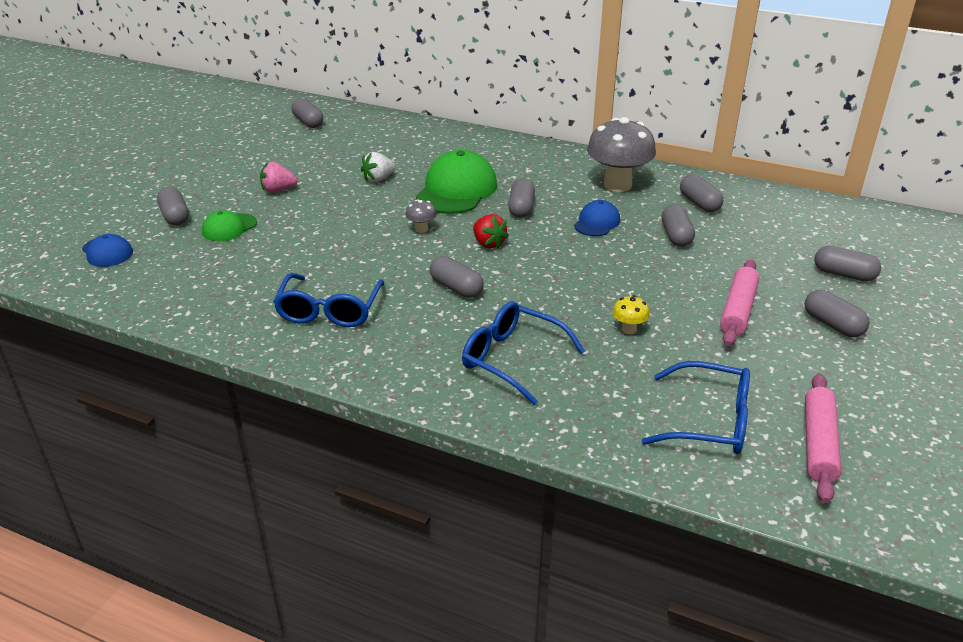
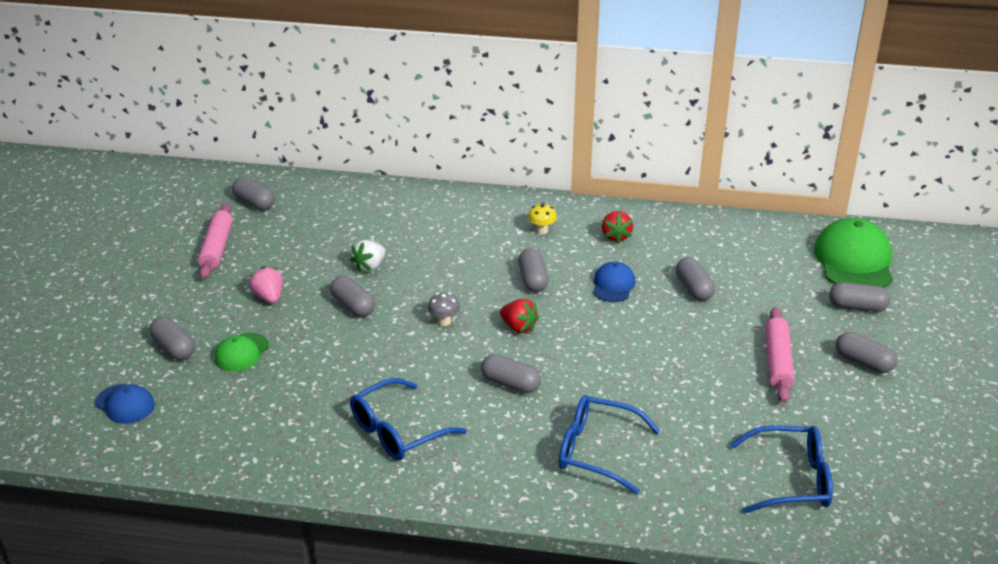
camera: 15 degrees left, 0 degrees up
pink strawberry [260,162,297,193] -> pink strawberry turned 90 degrees clockwise [249,266,283,304]
blue glasses [273,273,385,327] -> blue glasses turned 60 degrees clockwise [350,378,467,460]
green cap [416,150,497,214] -> green cap moved to [814,218,893,288]
grey mushroom [587,117,656,192] -> red strawberry [602,211,633,243]
yellow mushroom [612,295,650,334] -> yellow mushroom moved to [528,203,557,234]
grey capsule [680,175,724,212] -> grey capsule moved to [330,276,375,317]
pink rolling pin [805,373,842,503] -> pink rolling pin moved to [198,203,233,279]

